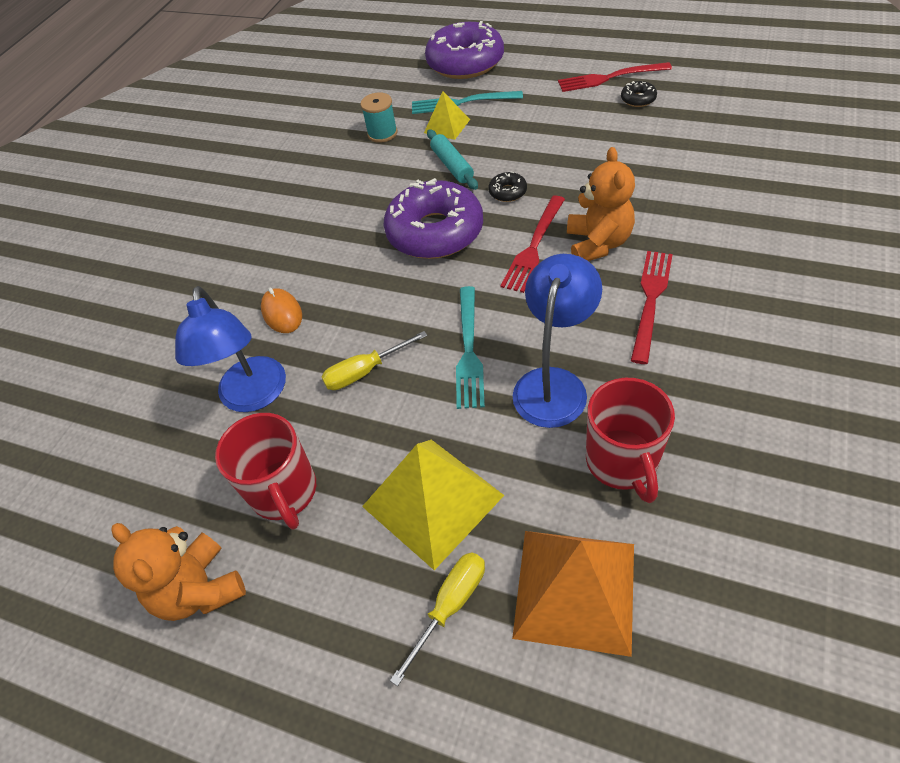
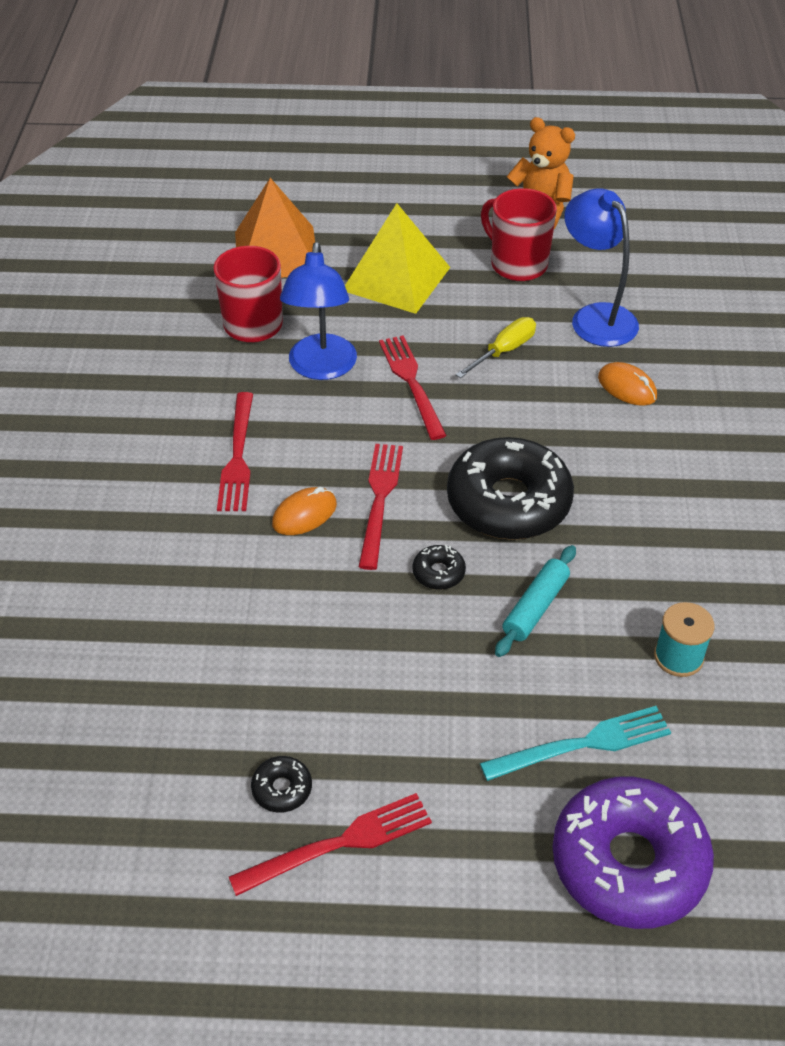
camera: 155 degrees right, 5 degrees down
purple donut [383,178,483,259] -> black donut [447,437,574,540]
yellow screwdriver [390,552,485,686] -> none
yellow pyramid [424,91,470,140] -> none
turquoise rolling pin [427,130,478,190] -> turquoise rolling pin turned 75 degrees clockwise [495,545,576,657]
turquoise fork [456,286,485,409] -> red fork [379,335,447,440]
orange teddy bear [567,147,635,261] -> orange mouse [272,487,337,535]

